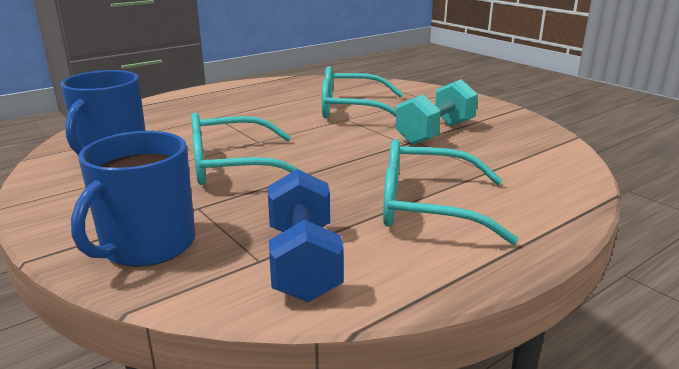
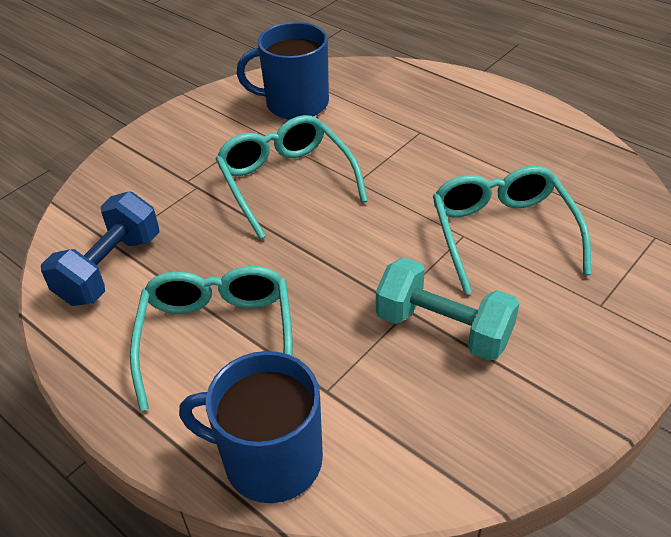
camera: 80 degrees right, 20 degrees up
blue mug [71,131,195,267] -> blue mug moved to [179,351,323,503]
blue dumbbell [268,169,344,302] -> blue dumbbell turned 45 degrees counterclockwise [41,191,159,306]

